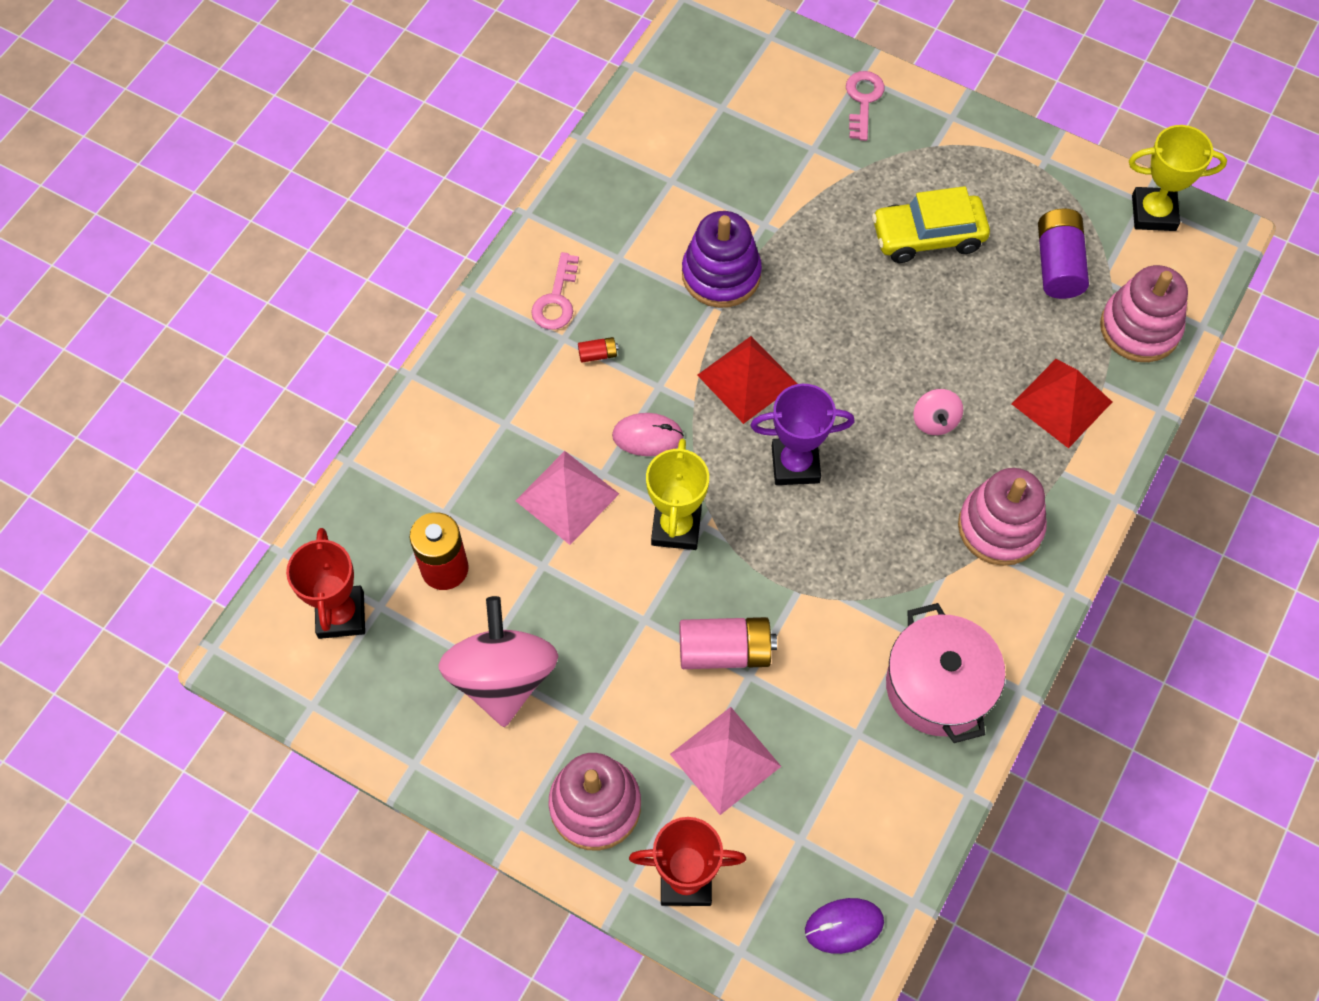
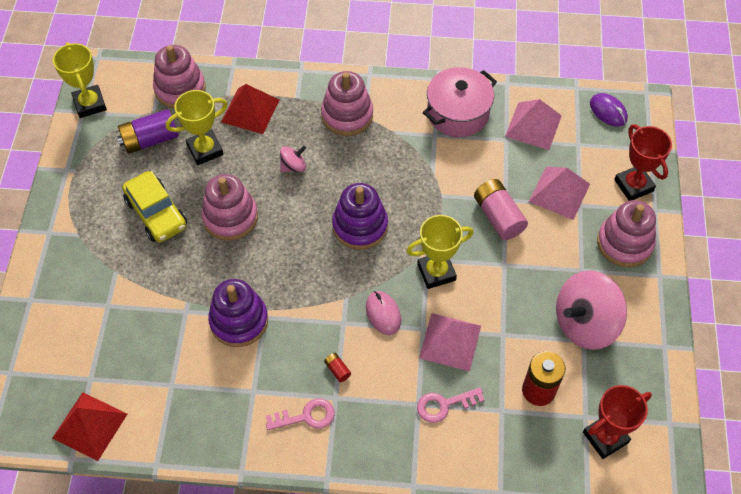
camera: 115 degrees left, 5 degrees down
red pyramid [697,336,798,424] -> red pyramid moved to [53,392,127,461]
purple trophy [750,384,855,485] -> purple stacking toy [332,183,388,250]
pink key [846,71,885,141] -> pink key moved to [417,387,485,423]
none -> yellow trophy [166,90,228,165]
none -> pink stacking toy [201,174,258,241]
none -> pink pyramid [505,99,562,150]

